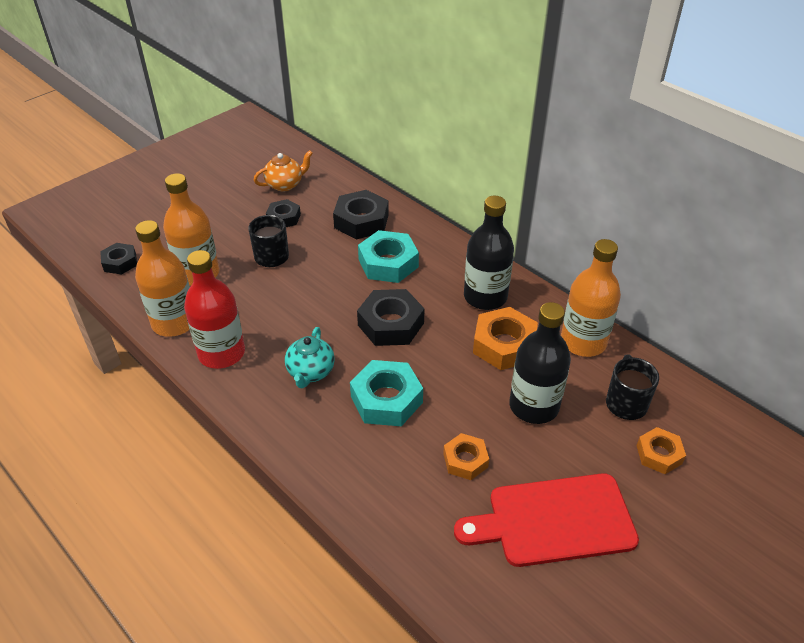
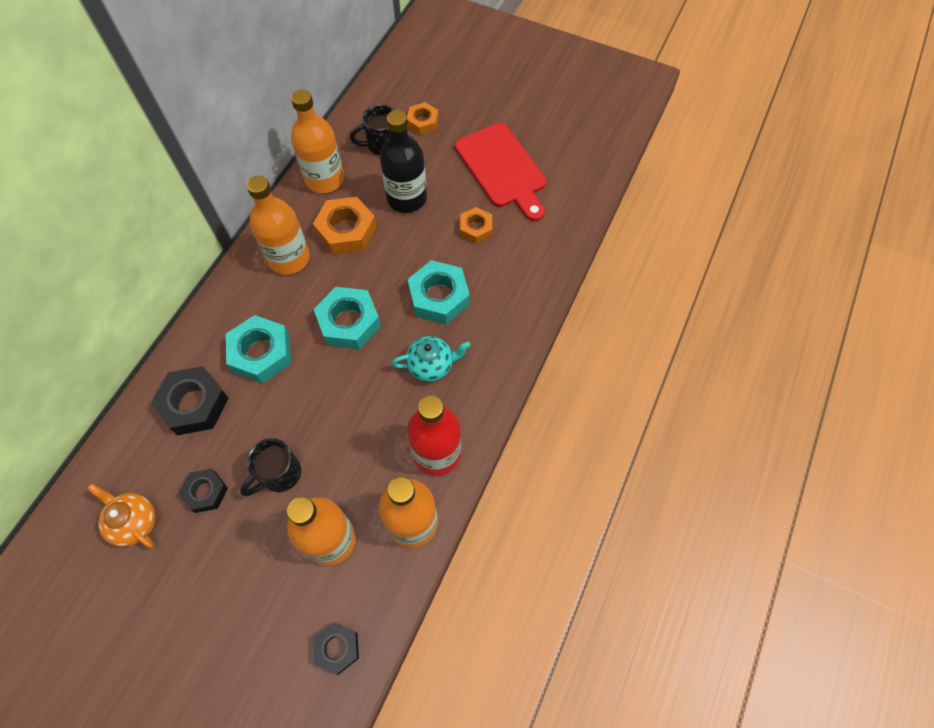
camera: 110 degrees left, 20 degrees up
black nut [357,289,425,346] -> turquoise nut [314,287,381,349]
black bottle [464,196,514,310] -> orange bottle [247,176,310,275]

